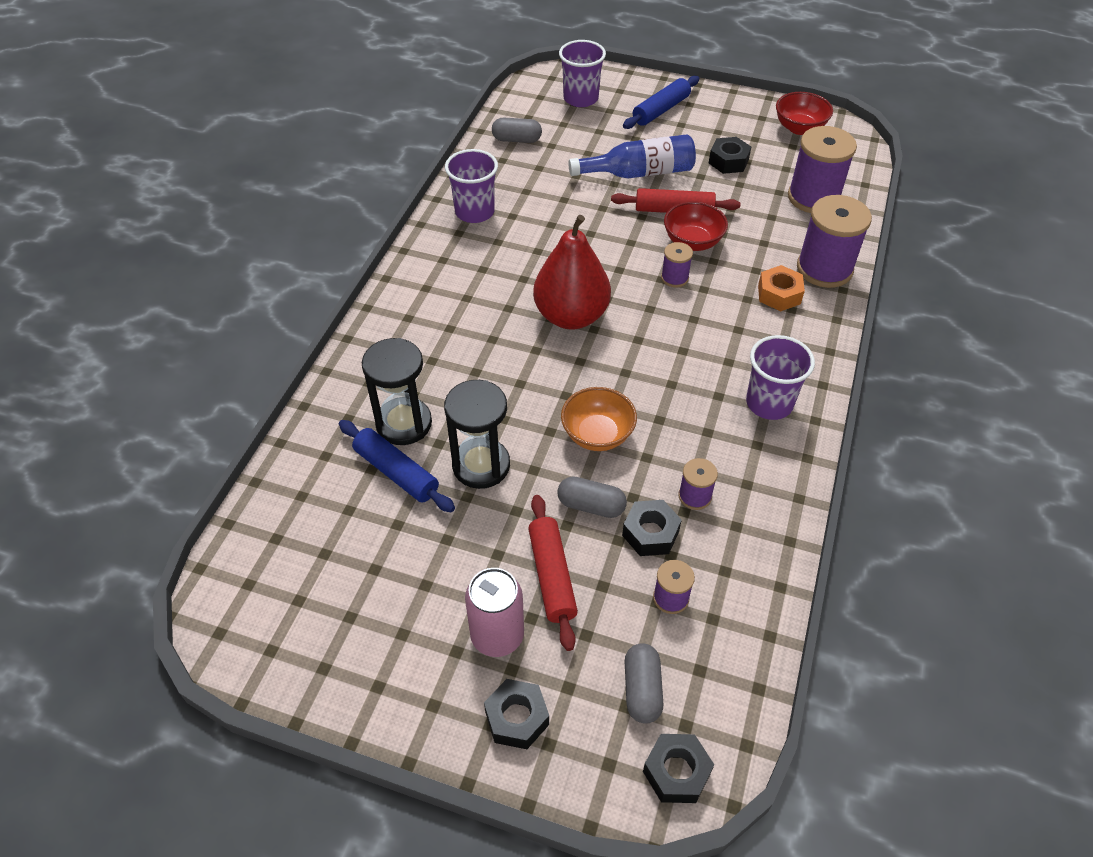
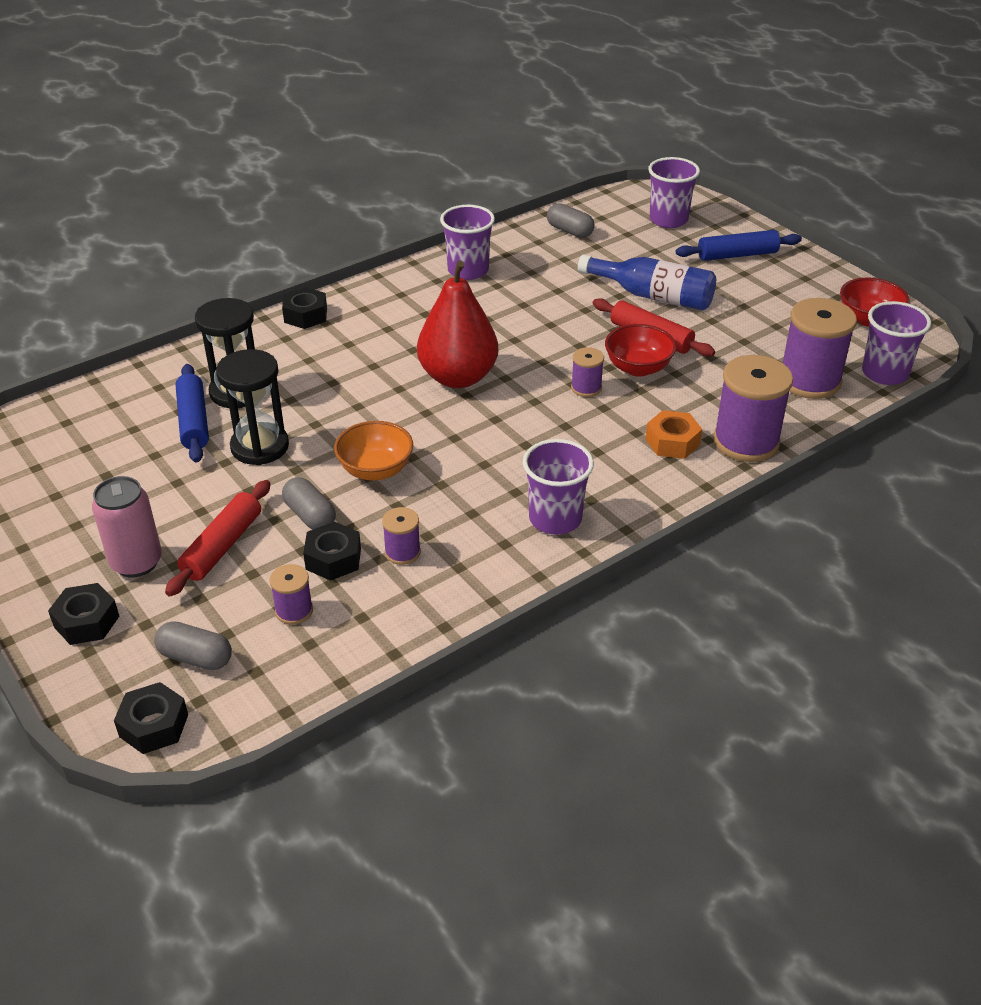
camera: 35 degrees right, 10 degrees down
grey capsule [625,643,664,724] -> grey capsule turned 75 degrees clockwise [154,621,232,670]
black nut [709,137,751,174] -> black nut moved to [282,287,327,329]
none -> purple cup [862,301,931,385]

